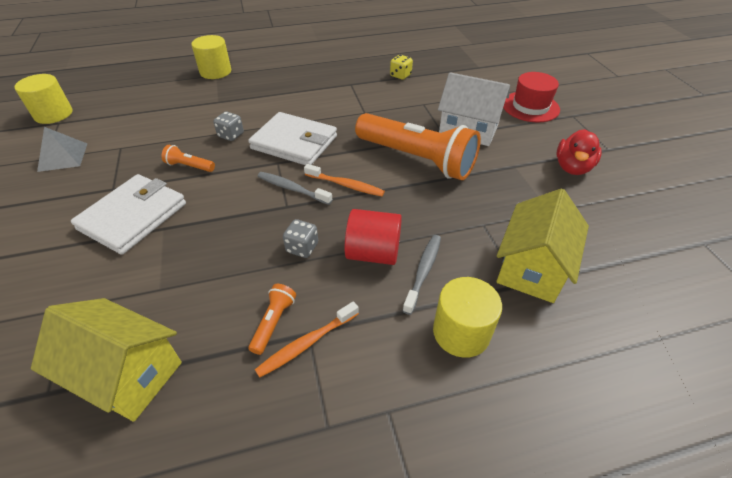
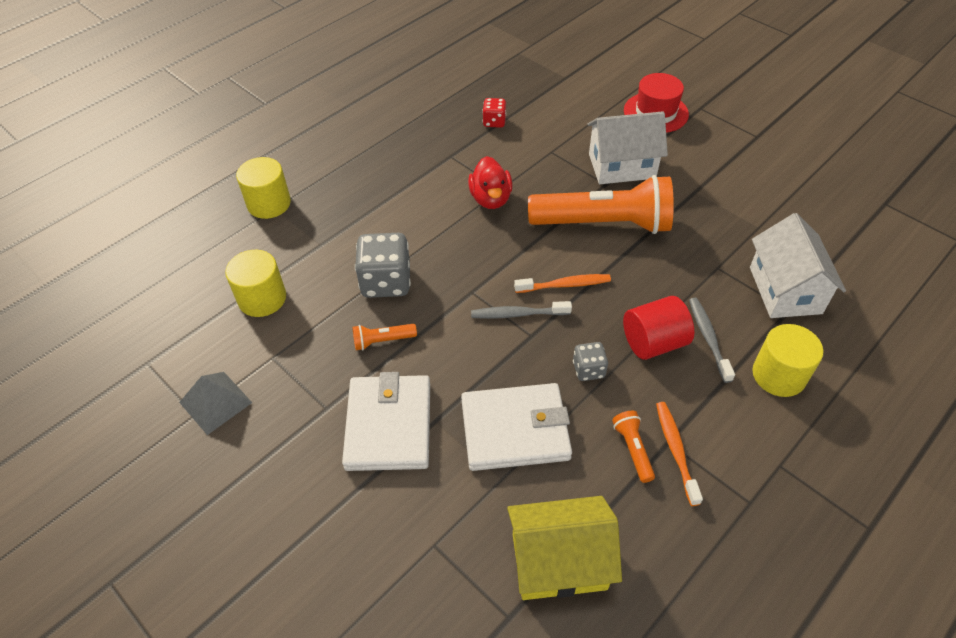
camera: 30 degrees left, 5 degrees up
yellow cylinder [14,74,72,124] -> yellow cylinder moved to [225,250,286,317]
grey dice [213,111,244,141] -> grey dice [355,233,411,298], size x1.86
white wallet [248,112,337,165] -> white wallet moved to [461,383,572,471]
orange toothbrush [255,301,359,377] -> orange toothbrush turned 150 degrees clockwise [656,402,703,506]
yellow dice [390,55,413,80] -> red dice [482,98,506,128]
yellow house [496,189,589,303] -> white house [750,213,846,318]
red duck [556,129,602,175] -> red duck moved to [468,156,513,209]

